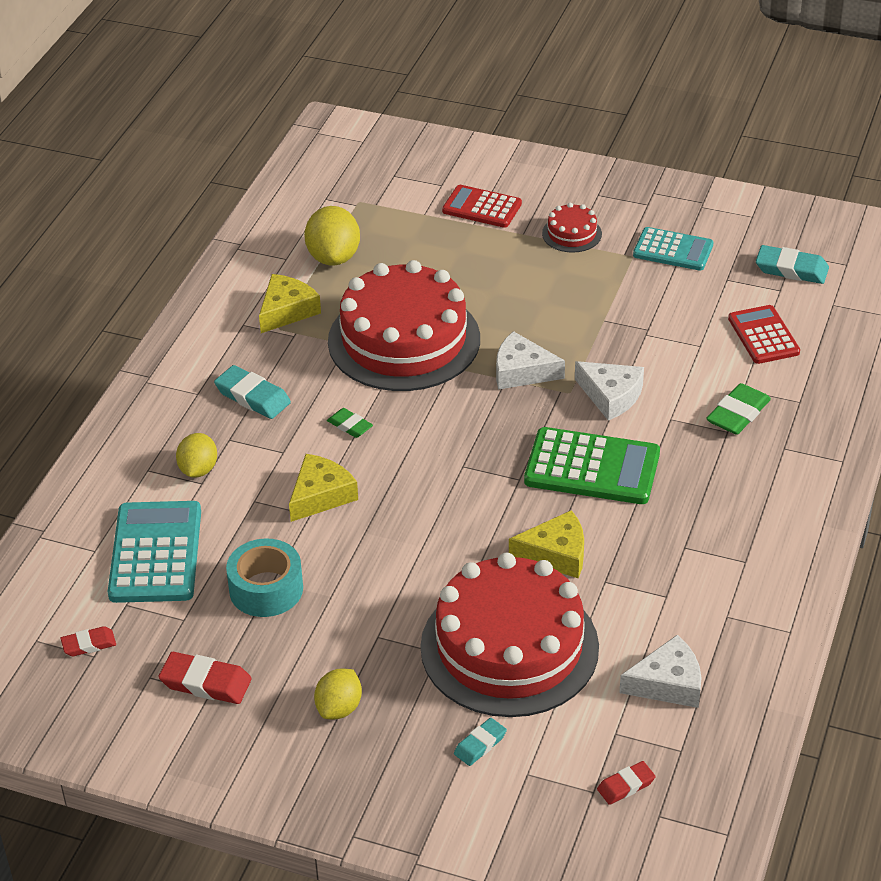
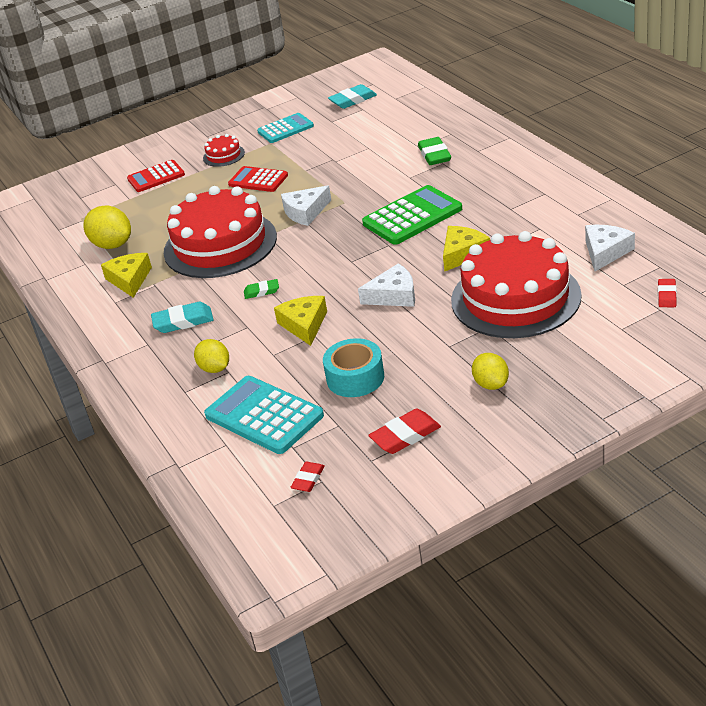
camera: 45 degrees left, 5 degrees down
turquoise eraser [454,718,507,766] -> none
white cheese [575,361,644,421] -> white cheese moved to [358,263,415,307]
red calculator [728,305,800,364] -> red calculator moved to [228,166,288,192]

